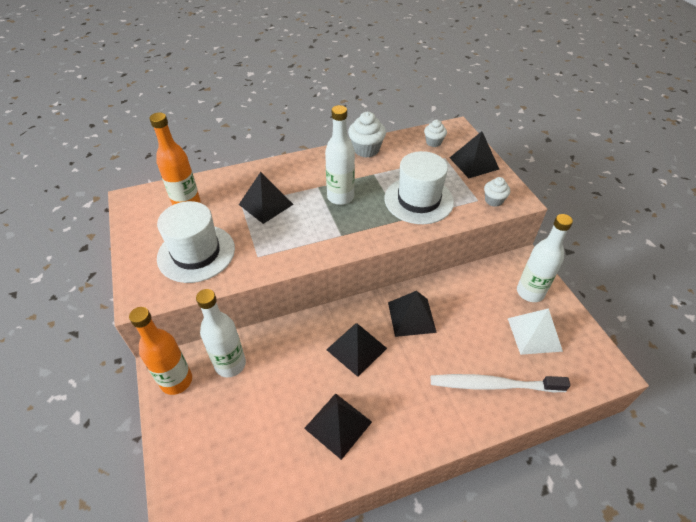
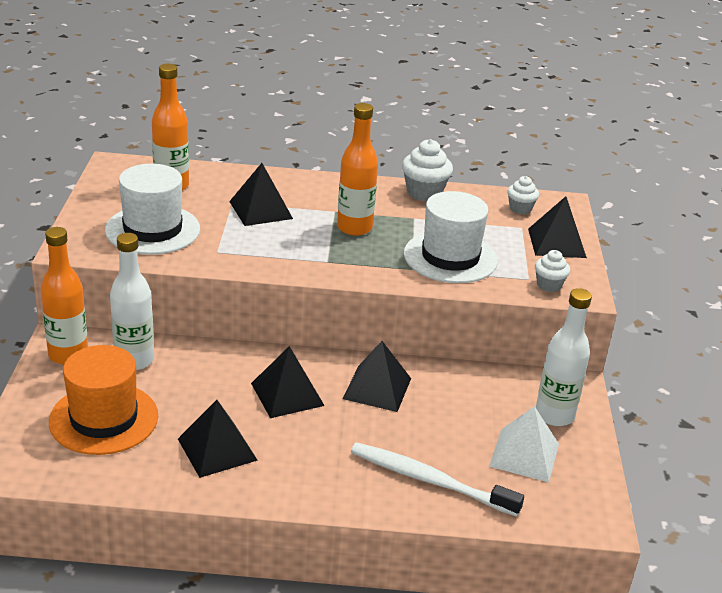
camera: 20 degrees right, 15 degrees down
white bottle [325,105,355,205] -> orange bottle [337,103,378,236]
none -> orange hat [49,345,158,455]

